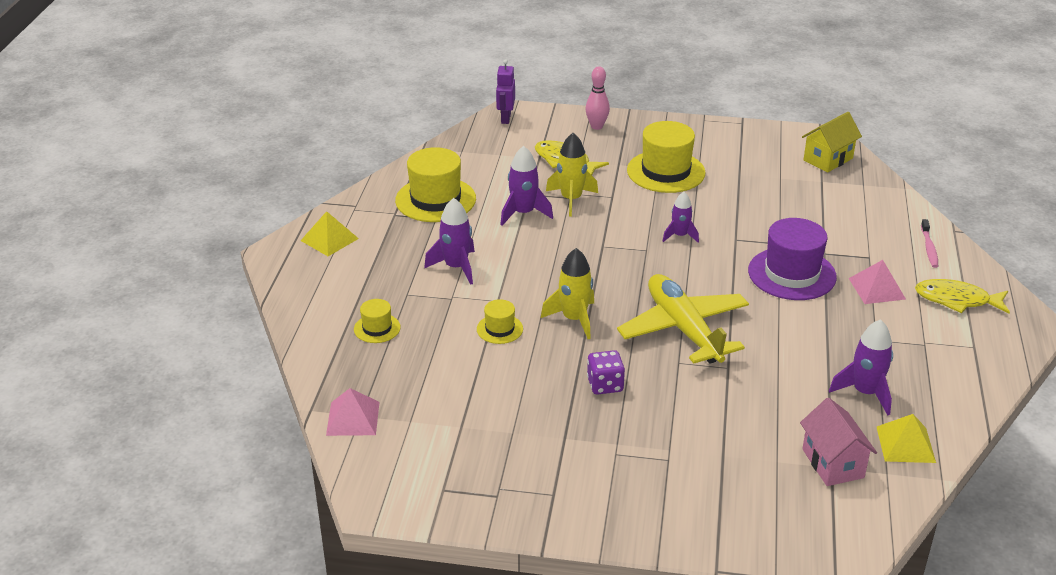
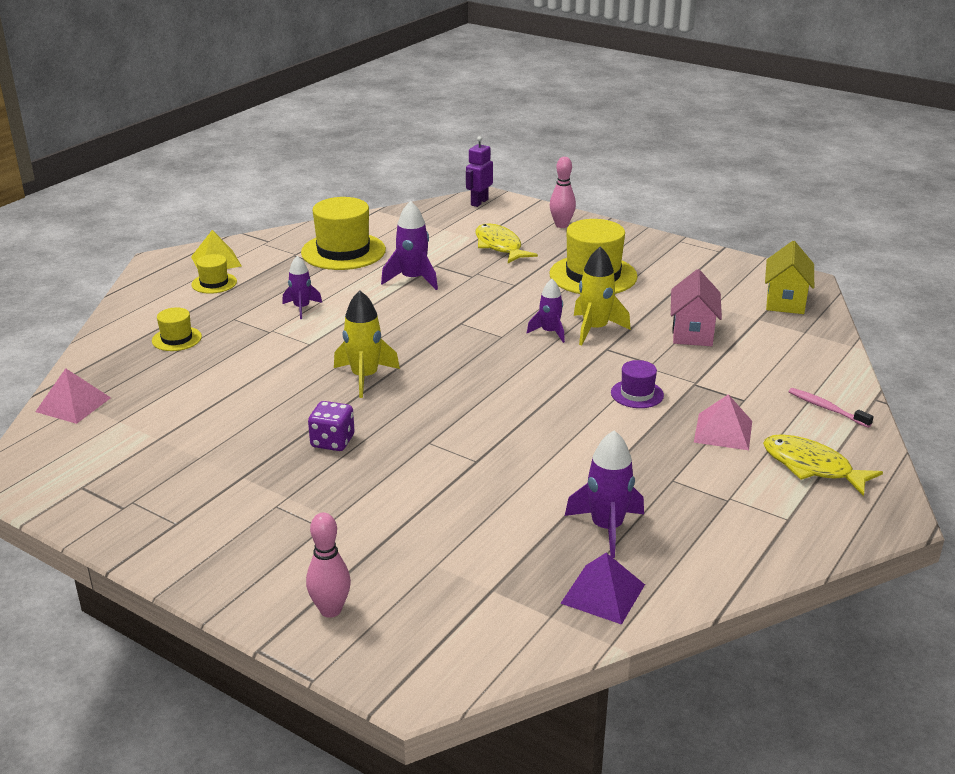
camera: 25 degrees right, 5 degrees down
purple rocket [424,198,475,285] -> purple rocket [282,256,322,319], size x0.66
yellow hat [477,299,523,344] -> yellow hat moved to [191,254,237,294]
yellow rocket [546,133,598,217] -> yellow rocket moved to [574,247,631,345]
yellow plane [617,274,749,364] -> none
purple hat [748,218,837,300] -> purple hat [611,360,664,408], size x0.51
pink house [800,398,877,486] -> pink house moved to [671,269,722,346]
yellow house [802,112,862,173] -> yellow house turned 60 degrees counterclockwise [765,241,814,314]
yellow pyramid [877,414,936,463] -> purple pyramid [560,553,645,625]
pink toothbrush [921,219,938,268] -> pink toothbrush turned 105 degrees clockwise [788,388,874,428]
none -> pink bowling pin [306,513,351,618]

